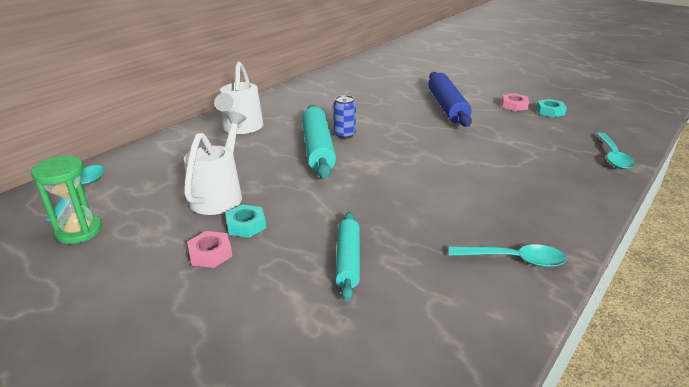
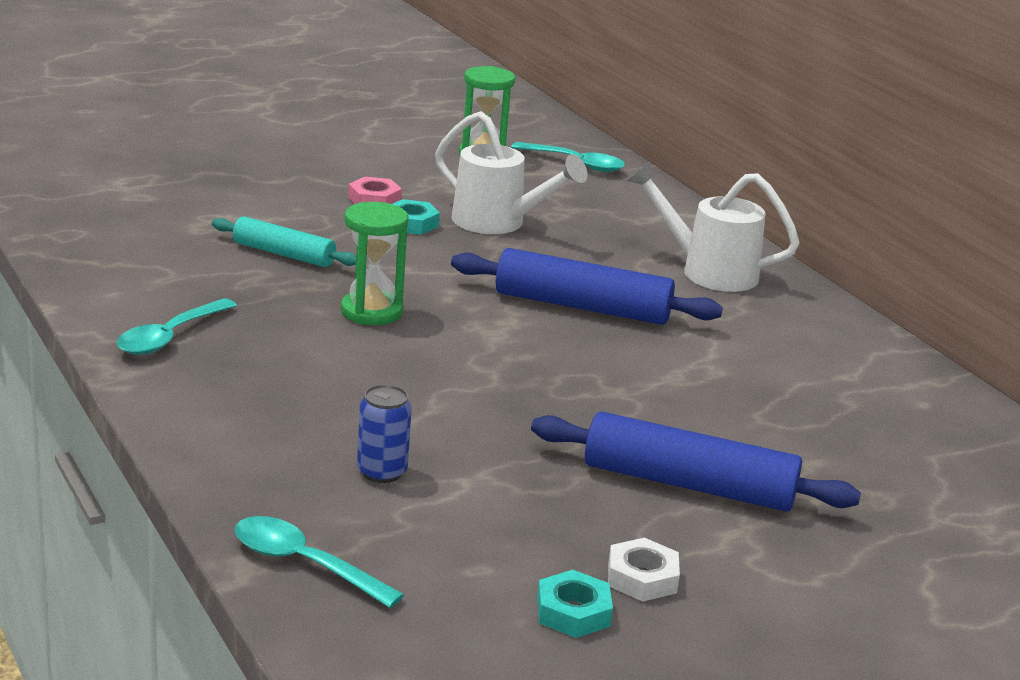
camera: 110 degrees right, 5 degrees down
turquoise rolling pin [302,105,336,179] -> blue rolling pin [451,248,723,325]
blue can [333,95,356,139] -> blue can moved to [357,384,412,483]
pink nut [502,93,529,111] -> white nut [608,538,680,602]
none -> green hourglass [341,202,408,325]

